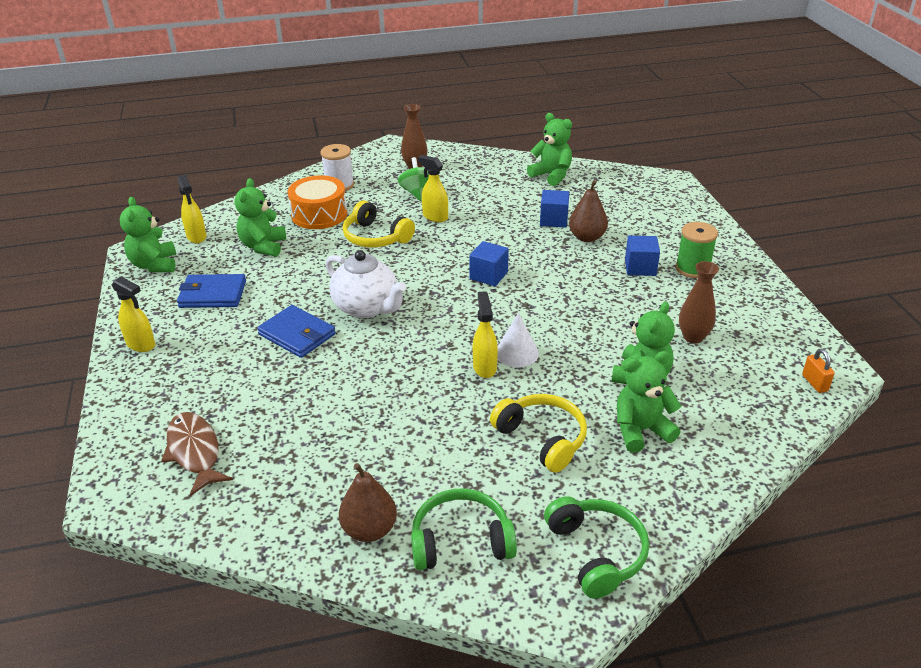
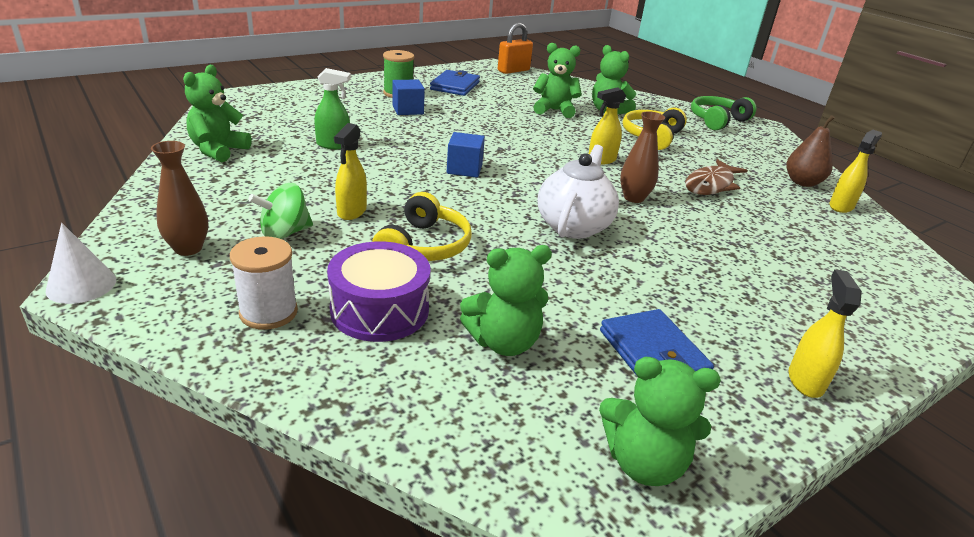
camera: 115 degrees left, 5 degrees down
green teddy bear [120,197,176,272] -> green teddy bear turned 45 degrees clockwise [599,357,721,486]
brown fish [161,412,233,496] -> brown fish moved to [685,159,748,195]
yellow spray bottle [178,175,206,243] -> yellow spray bottle moved to [829,130,882,213]
blue wallet [257,305,336,358] -> blue wallet moved to [430,70,480,96]
orange drum [288,175,347,229] -> purple drum [327,241,431,342]
green headphones [411,489,517,570] -> none
white cone [497,313,539,367] -> white cone moved to [46,223,116,304]
blue cube [540,190,570,228] -> green spray bottle [314,68,351,149]
brown pear [569,180,608,242] -> none
brown vase [679,261,719,343] -> brown vase moved to [620,111,665,203]
orange padlock [802,349,835,393] -> orange padlock [498,22,533,74], size x1.73

